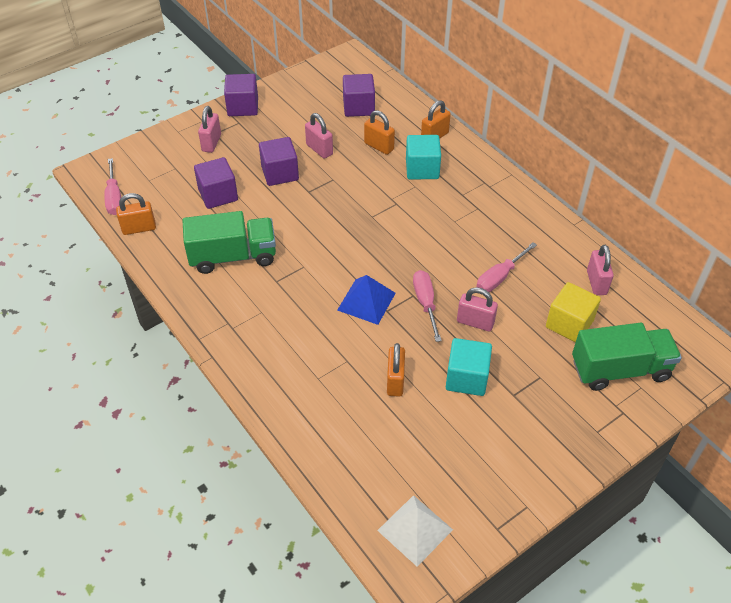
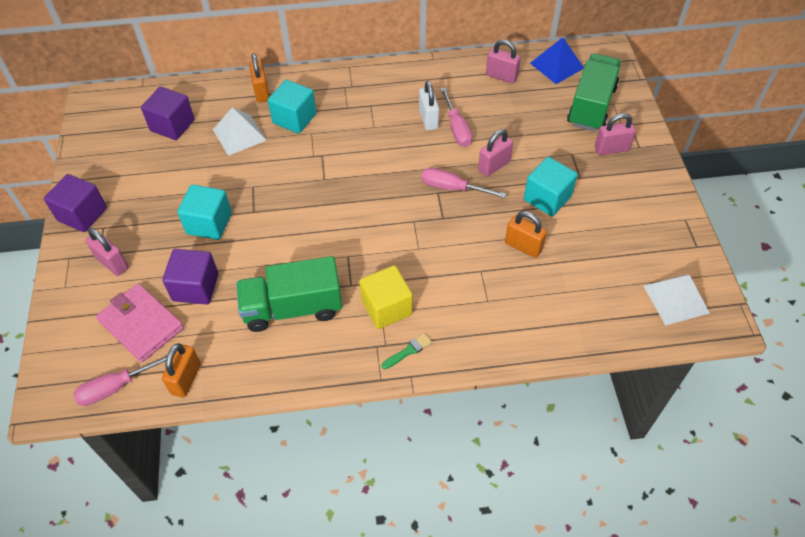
camera: 60 degrees left, 5 degrees up
pink screwdriver [104,158,121,215] -> pink screwdriver turned 135 degrees clockwise [73,355,167,406]
green truck [182,211,276,274] -> green truck turned 120 degrees counterclockwise [236,256,342,332]
purple cube [259,137,299,186] -> turquoise cube [177,184,232,240]
pink padlock [305,113,333,159] -> pink padlock moved to [595,113,636,155]
blue pyramid [338,275,396,325] -> blue pyramid moved to [530,37,584,84]
orange padlock [364,110,395,155] -> white pyramid [213,107,267,156]
yellow cube [546,282,601,342] -> yellow cube moved to [360,265,413,329]
none -> pink wallet [96,283,184,362]
none -> green brush [381,333,432,369]
none -> white padlock [419,81,439,131]

